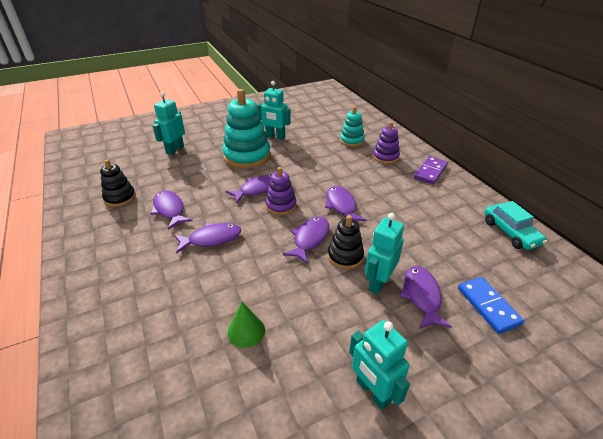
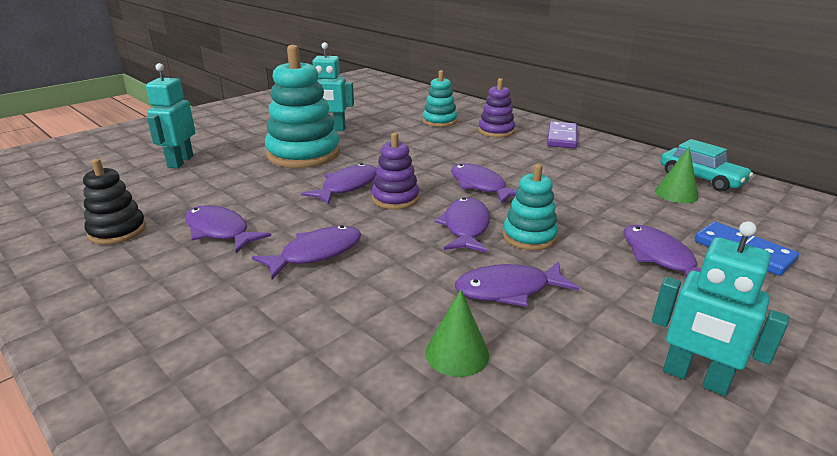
camera: 20 degrees left, 10 degrees down
black stacking toy [328,215,364,269] -> turquoise stacking toy [503,164,558,250]
turquoise robot [365,213,404,294] -> none
none -> purple fish [455,262,579,307]
none -> green cone [655,147,699,203]

